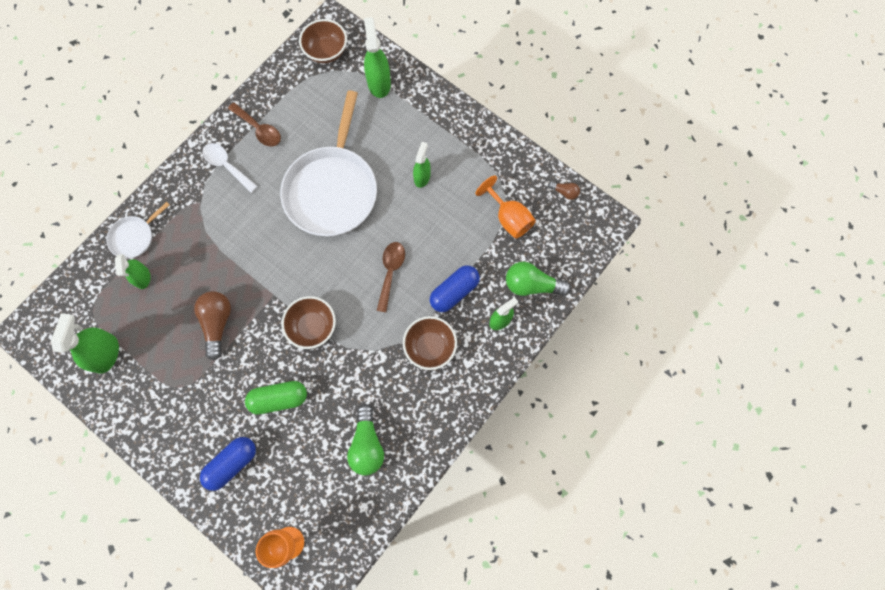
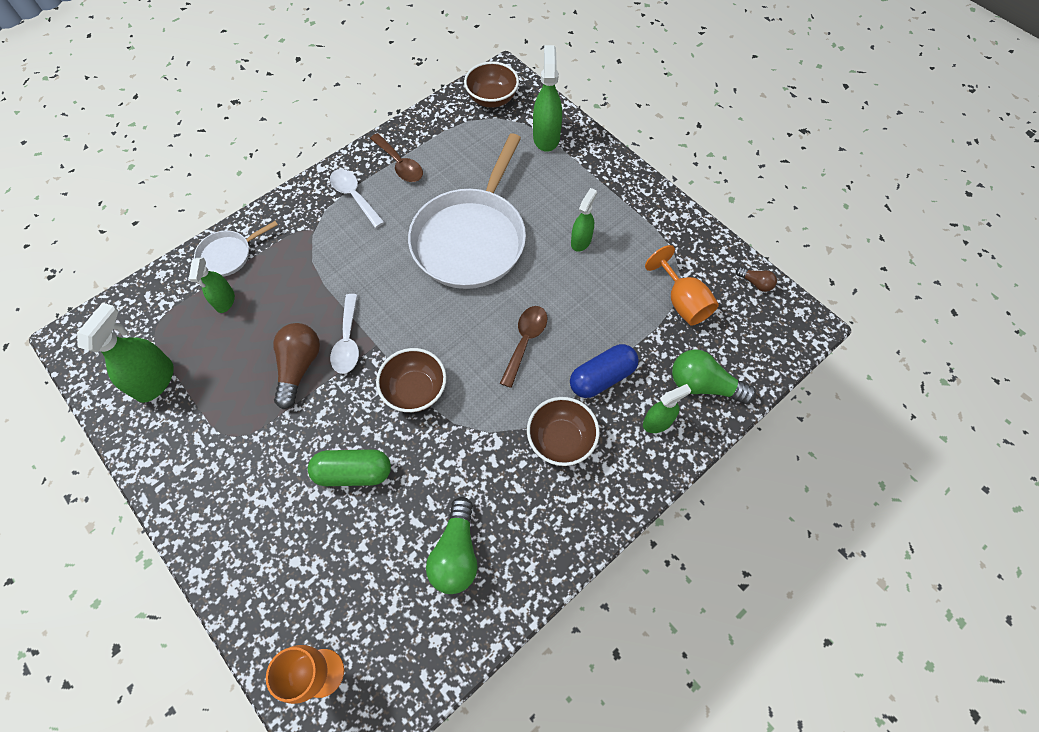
camera: 10 degrees right, 10 degrees down
blue capsule [200,437,256,491] -> none
none -> white spoon [330,294,359,374]

